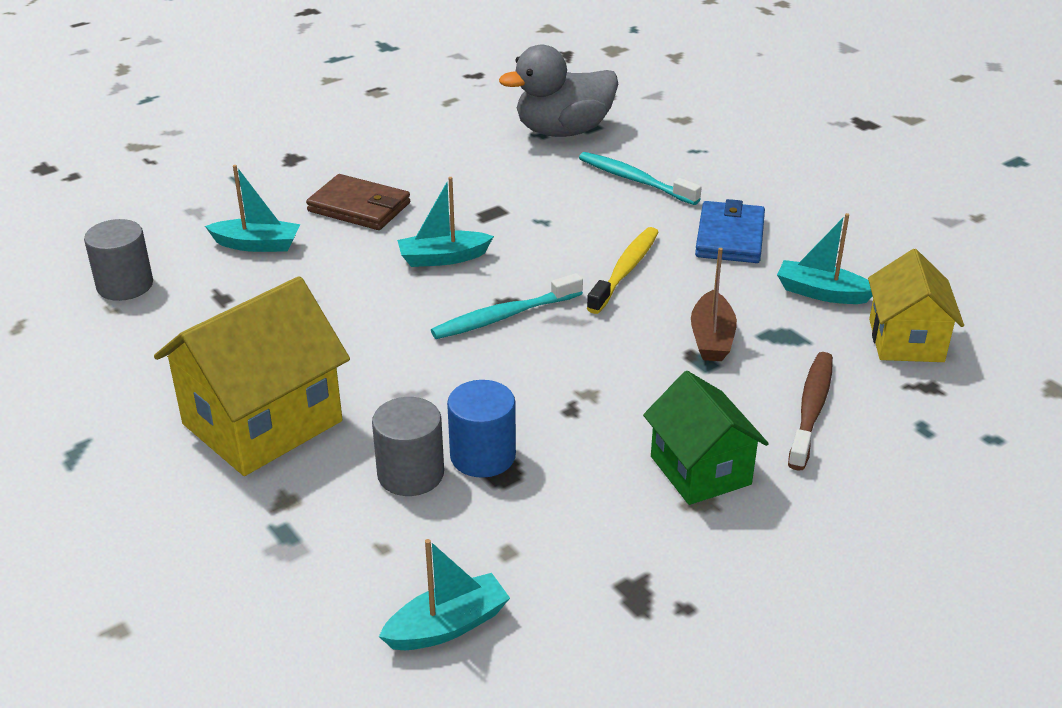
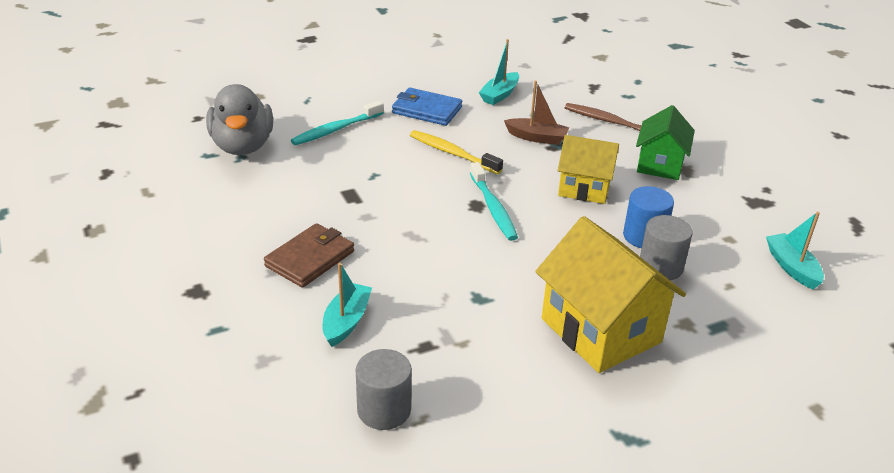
camera: 80 degrees left, 0 degrees up
turquoise boat [397,177,494,267] -> none
green house [643,371,769,505] -> green house turned 60 degrees counterclockwise [636,105,695,180]
yellow house [868,249,964,362] -> yellow house moved to [558,135,619,204]

